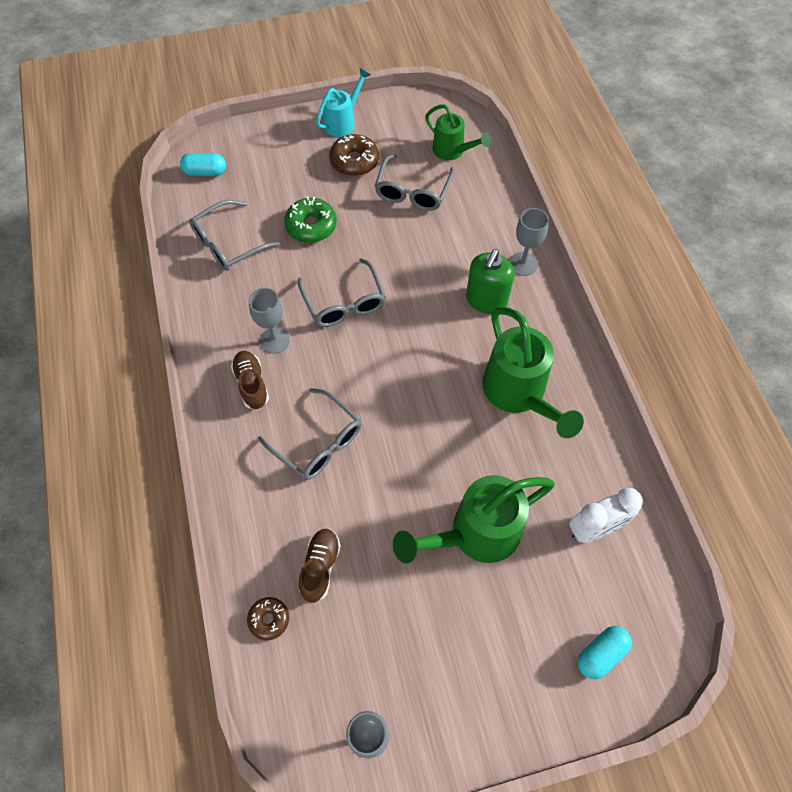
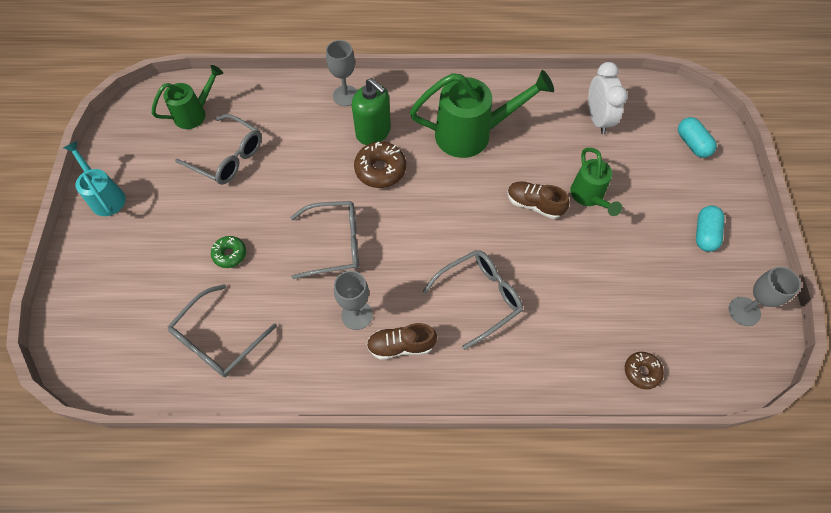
camera: 75 degrees left, 0 degrees up
turquoise capsule [180,153,226,176] -> turquoise capsule moved to [696,206,725,252]
grey glasses [189,200,281,271] -> grey glasses turned 60 degrees clockwise [168,284,277,377]
green donut [284,197,337,243] -> green donut [211,236,246,268], size x0.62
brown shoe [299,529,341,603] -> brown shoe moved to [507,181,570,219]
brown donut [329,134,379,176] -> brown donut moved to [354,142,406,188]
green watering can [393,475,555,563] -> green watering can [570,148,622,216], size x0.59

